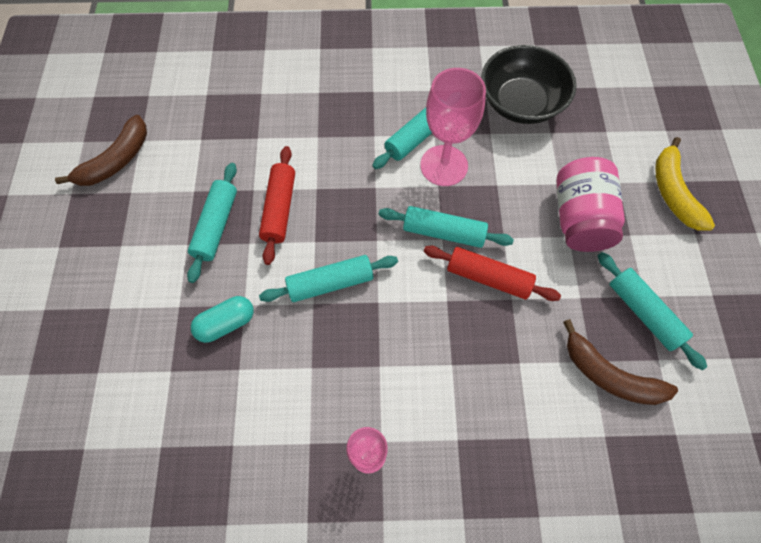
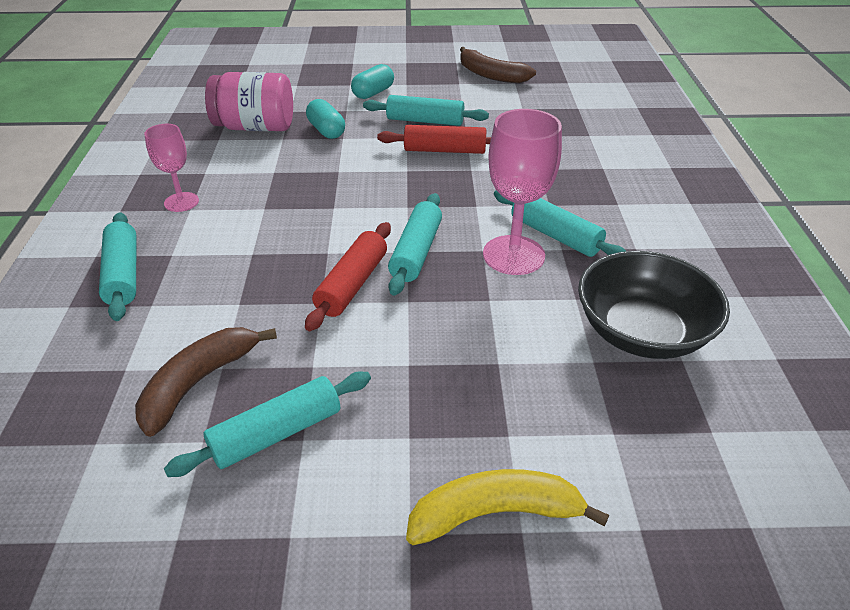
camera: 90 degrees right, 25 degrees down
turquoise rolling pin [259,255,398,302] -> turquoise rolling pin moved to [99,212,137,321]
pink jar [556,157,625,252] -> pink jar moved to [205,72,293,131]
none -> turquoise capsule [351,64,394,99]

